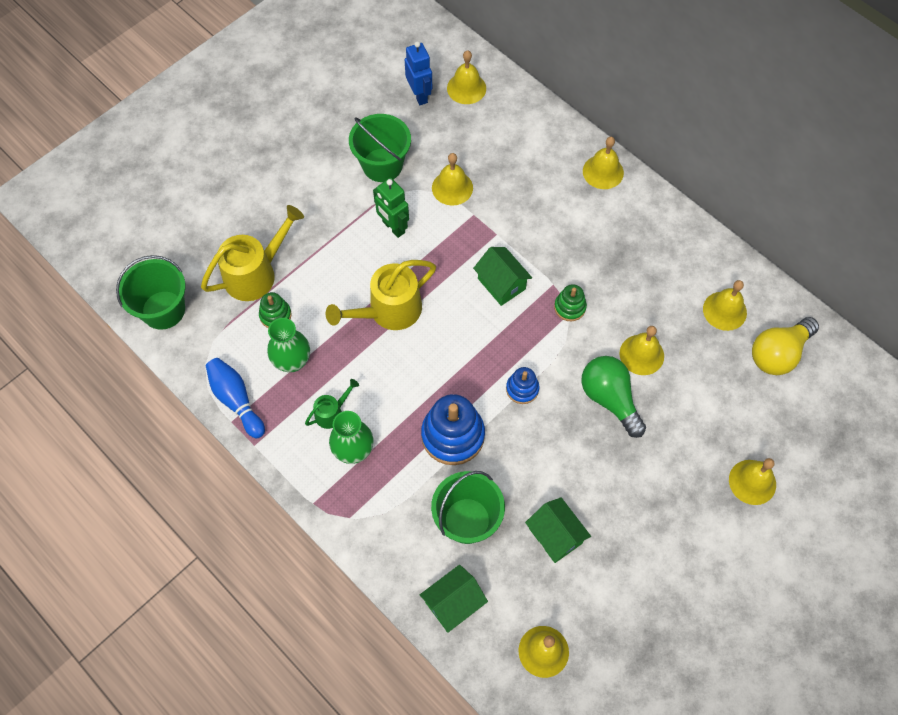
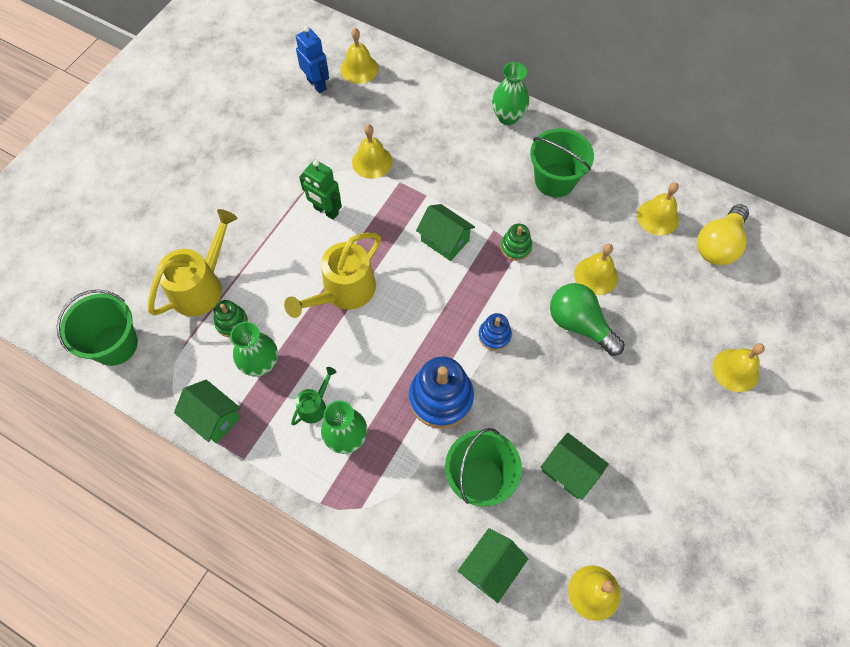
camera: 15 degrees left, 0 degrees up
blue bowling pin [206,358,265,438] -> green house [174,380,241,444]
green bucket [349,114,411,182] -> green bucket moved to [530,128,594,198]
yellow bell [583,137,624,189] -> green vase [492,62,529,125]

